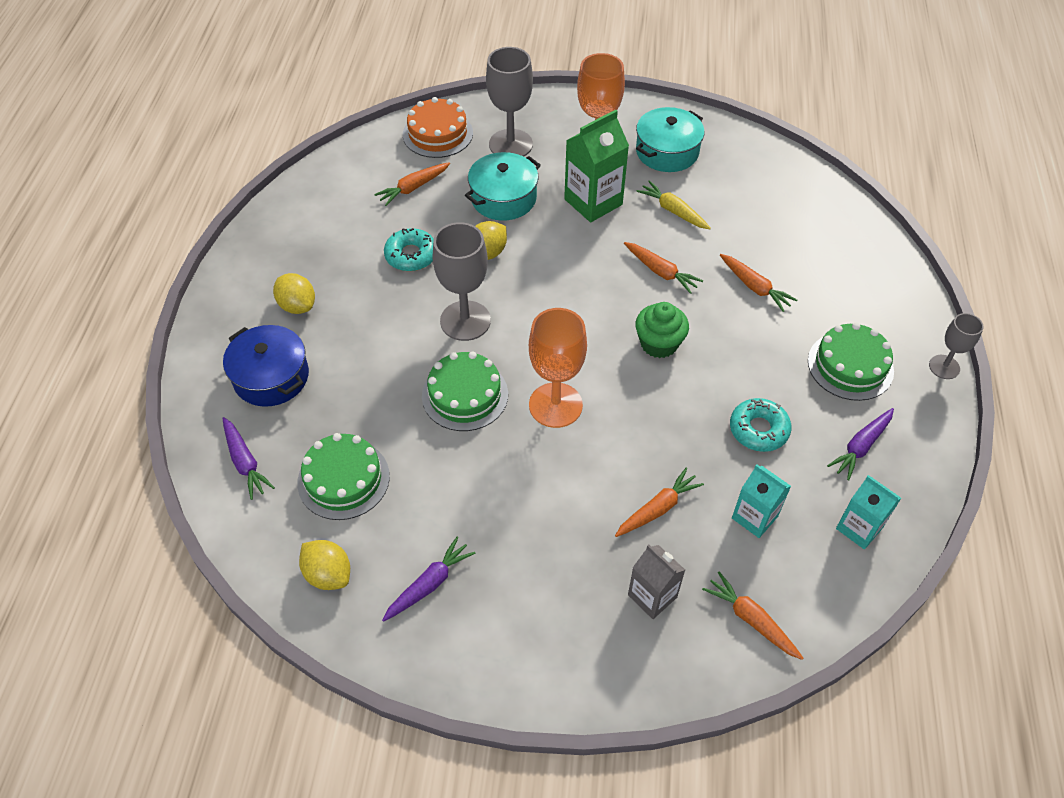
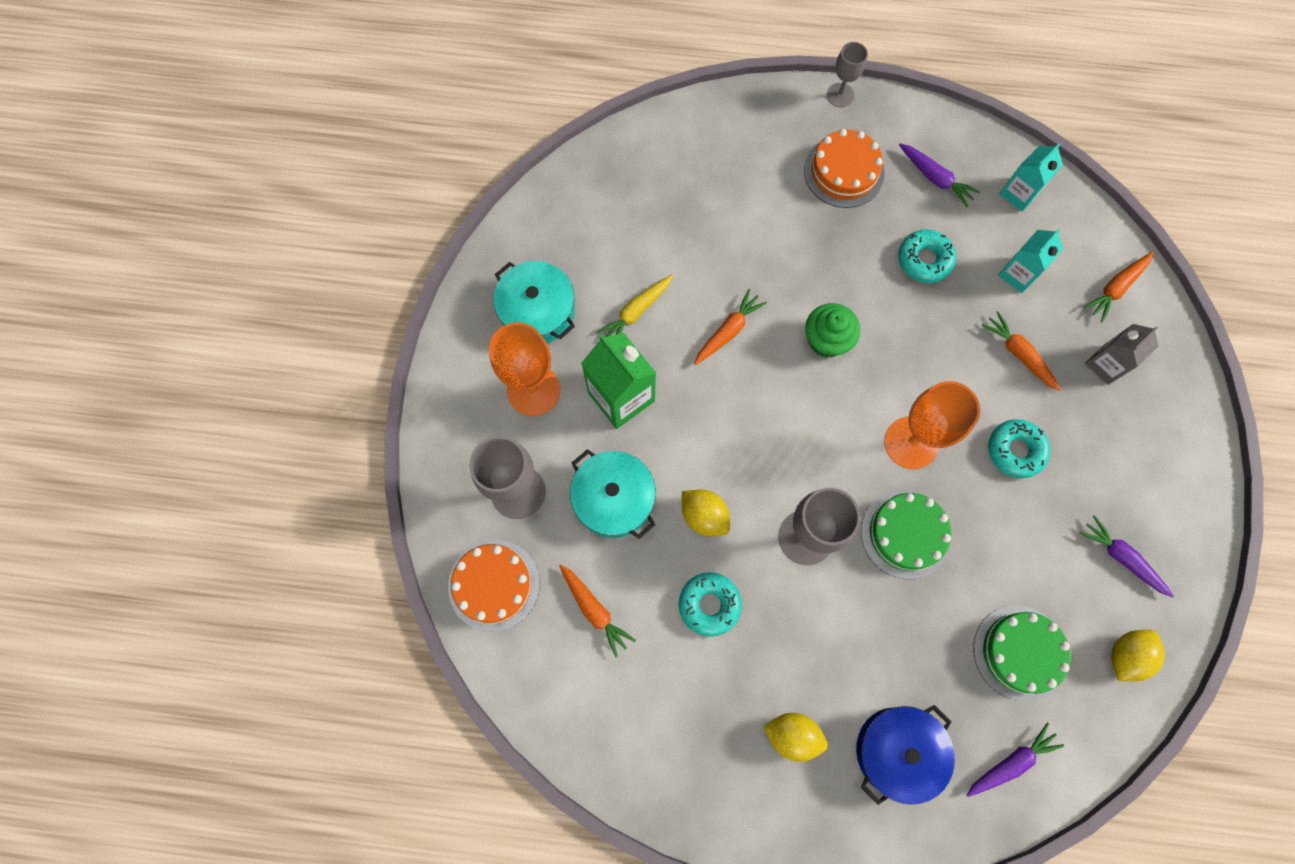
camera: 90 degrees left, 20 degrees up
yellow lemon [273,273,315,314] -> yellow lemon turned 60 degrees clockwise [763,713,828,762]
orange carrot [720,254,797,312] -> none
green cake [808,323,894,401] -> orange cake [804,129,884,208]
none -> turquoise donut [988,419,1050,478]

